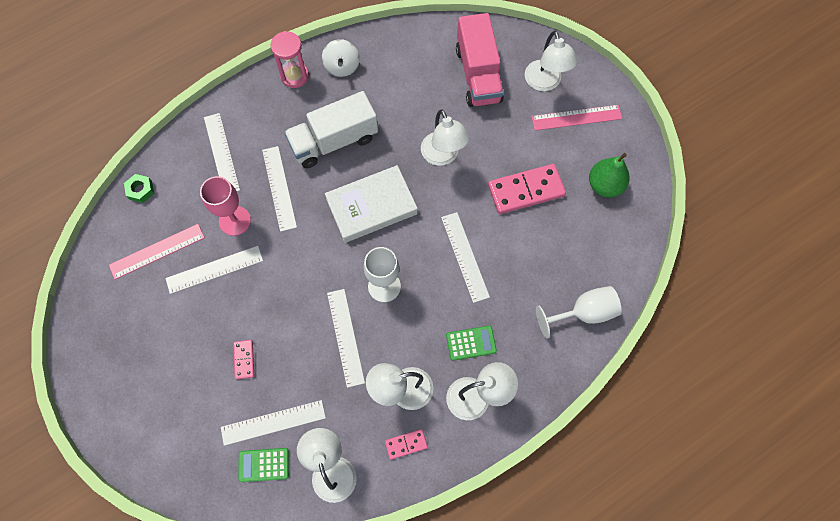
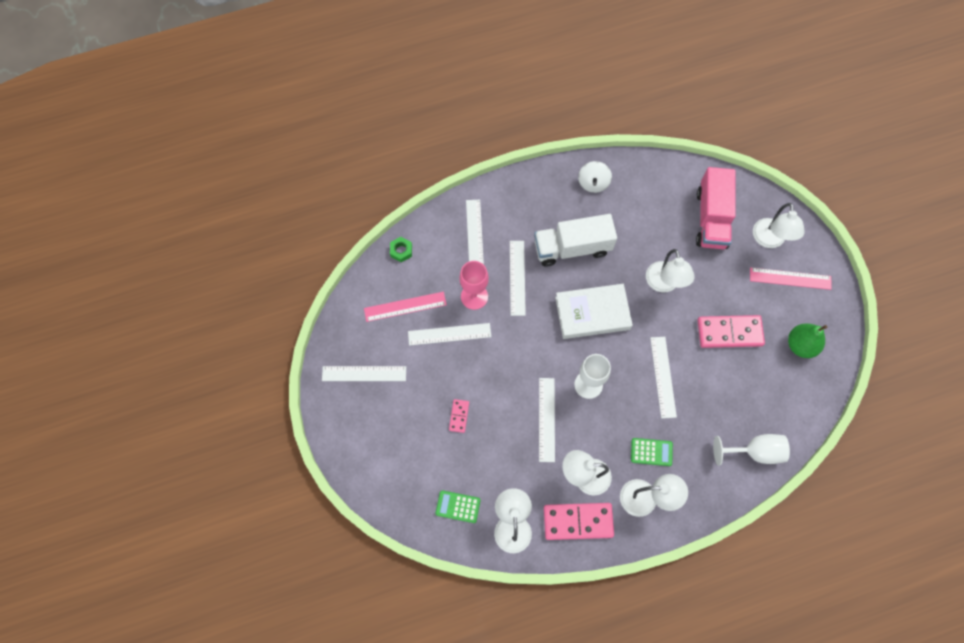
camera: 15 degrees right, 0 degrees up
white ruler [221,400,326,446] -> white ruler moved to [322,366,406,381]
pink hourglass [271,31,309,88] -> none
pink domino [385,429,428,460] -> pink domino [544,503,614,540], size x2.02

